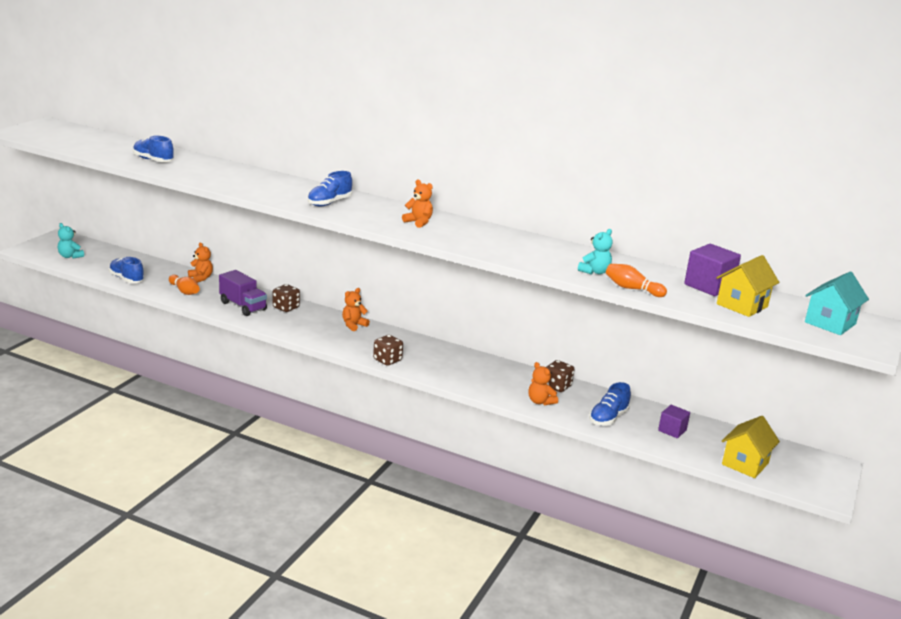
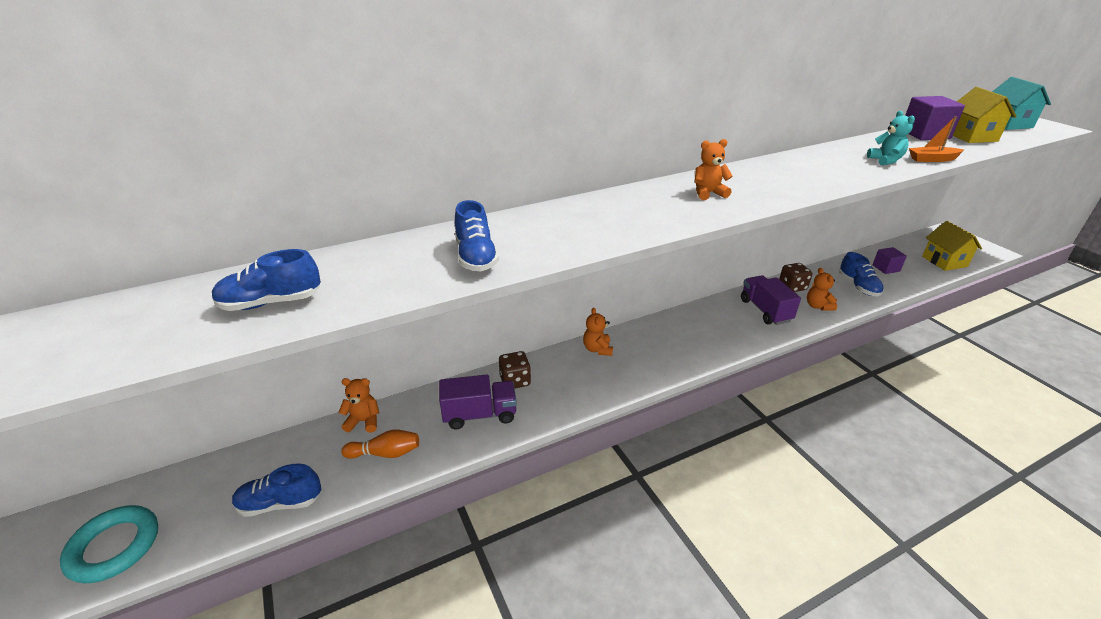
camera: 50 degrees left, 10 degrees up
turquoise teddy bear [58,223,84,259] -> turquoise ring [60,505,158,583]
blue shoe [308,171,352,206] -> blue shoe moved to [455,200,499,271]
brown dice [373,335,403,366] -> none
orange teddy bear [529,362,558,406] -> orange teddy bear turned 75 degrees clockwise [807,268,837,311]
orange bowling pin [606,264,667,297] -> orange boat [909,116,964,162]
none -> purple truck [741,275,801,325]

